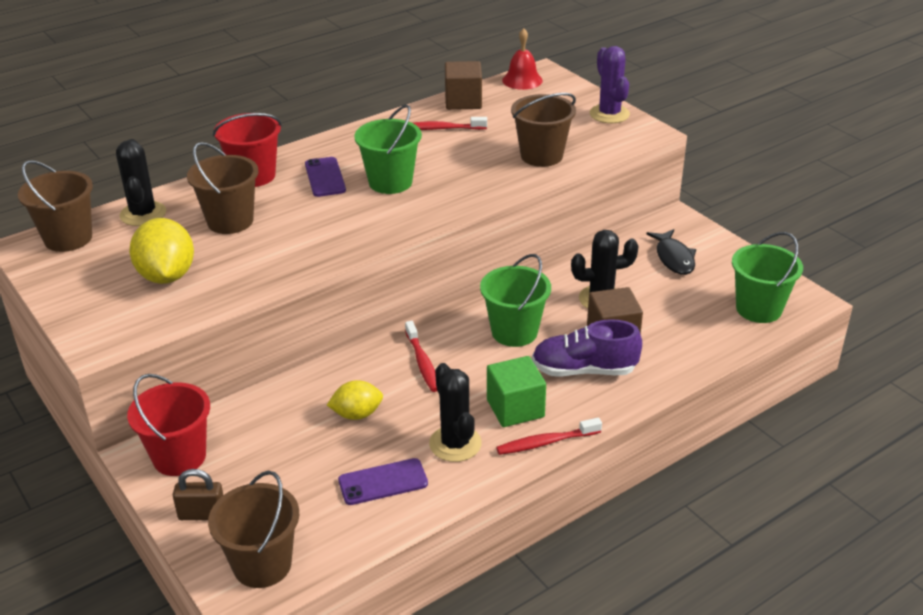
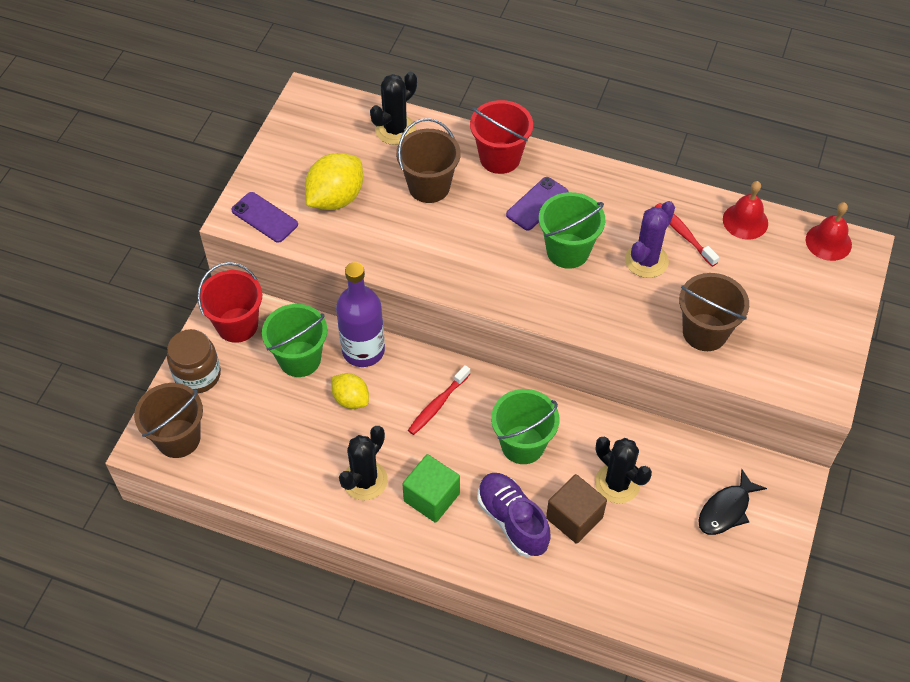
camera: 55 degrees right, 20 degrees up
brown bucket [18,160,93,252] -> none
brown padlock [173,469,223,520] -> brown jar [167,329,221,394]
purple phone [338,458,428,505] -> purple phone moved to [231,192,298,243]
brown cube [445,61,482,110] -> red bell [723,181,768,239]
red toothbrush [496,418,602,455] -> none
purple cactus [590,46,630,123] -> purple cactus moved to [625,201,675,278]
green bucket [732,232,803,323] -> green bucket moved to [262,304,327,377]
none -> purple bottle [336,262,385,367]

